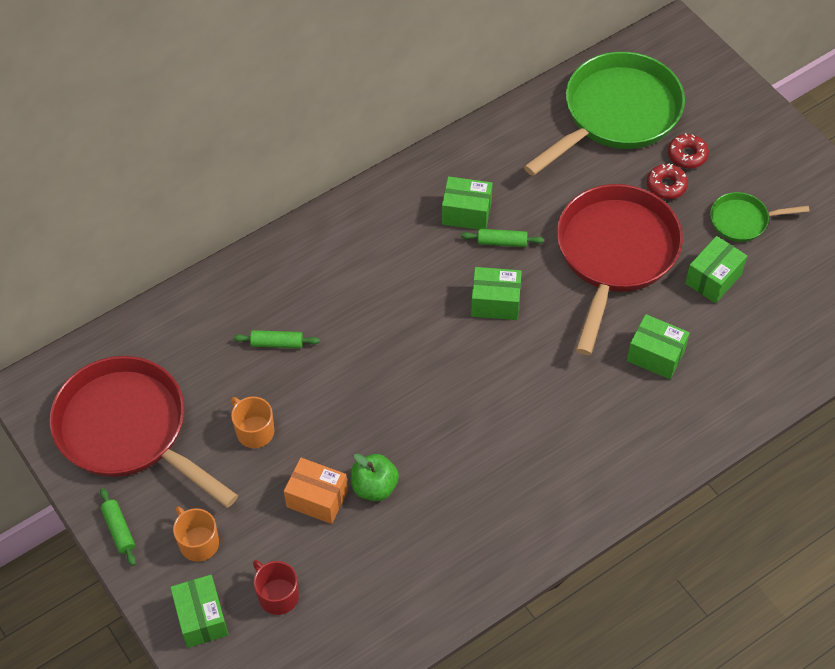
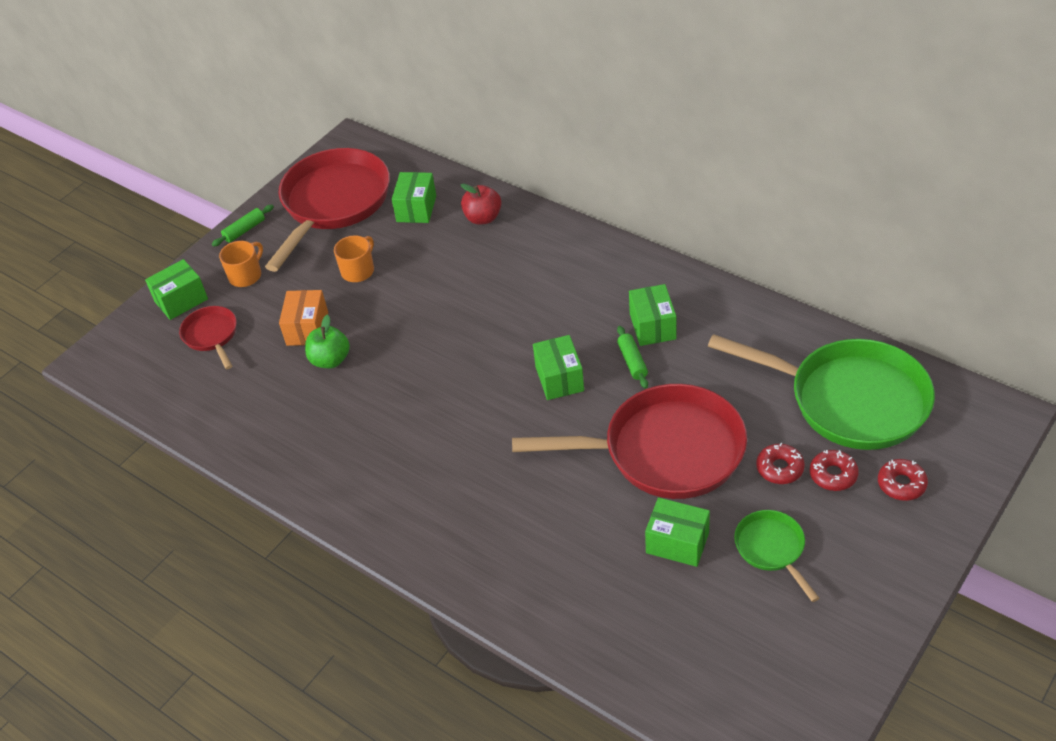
camera: 75 degrees right, 10 degrees down
green rolling pin [233,330,320,348] -> none
red mug [253,560,299,615] -> red pan [179,306,237,369]
green box [627,314,690,379] -> green box moved to [392,172,436,223]
none -> red apple [461,184,502,225]
none -> red donut [878,459,928,501]

